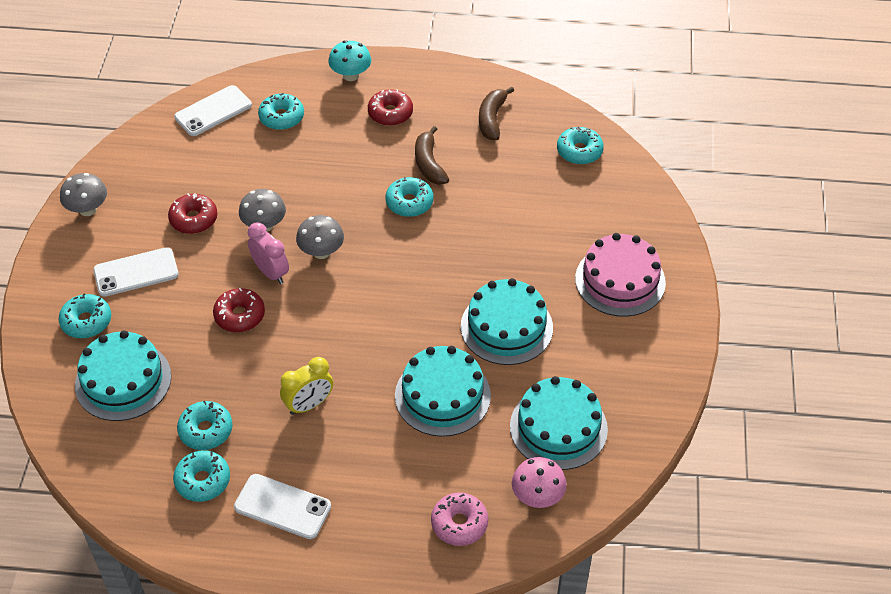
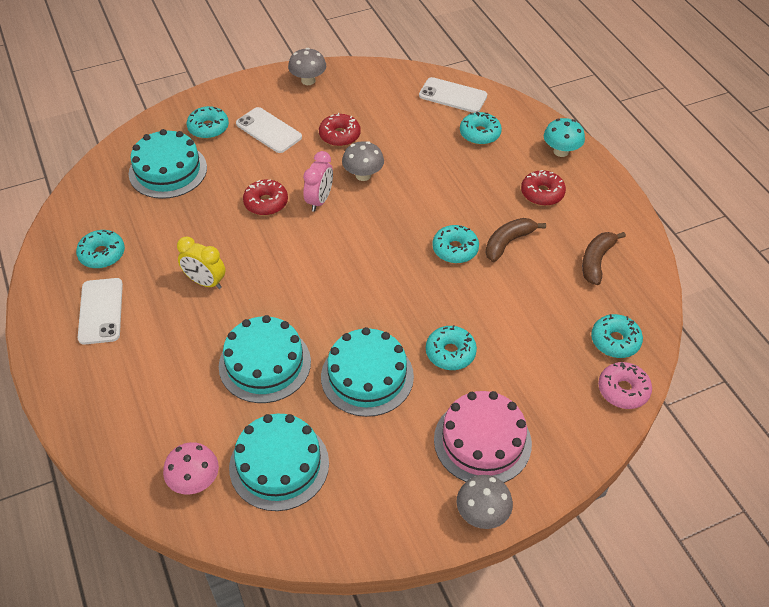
camera: 60 degrees right, 0 degrees up
turquoise donut [177,401,233,450] -> turquoise donut moved to [426,325,477,370]
grey mushroom [296,215,344,259] -> grey mushroom moved to [457,475,513,529]
pink donut [431,492,488,546] -> pink donut moved to [598,362,652,409]
brown banana [479,87,514,140] -> brown banana turned 45 degrees counterclockwise [582,232,626,285]

